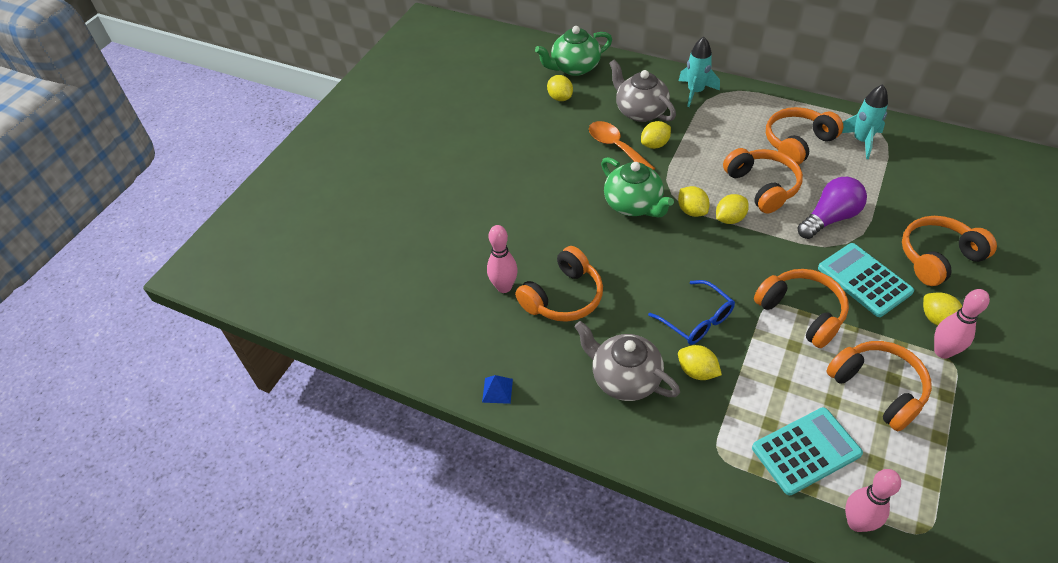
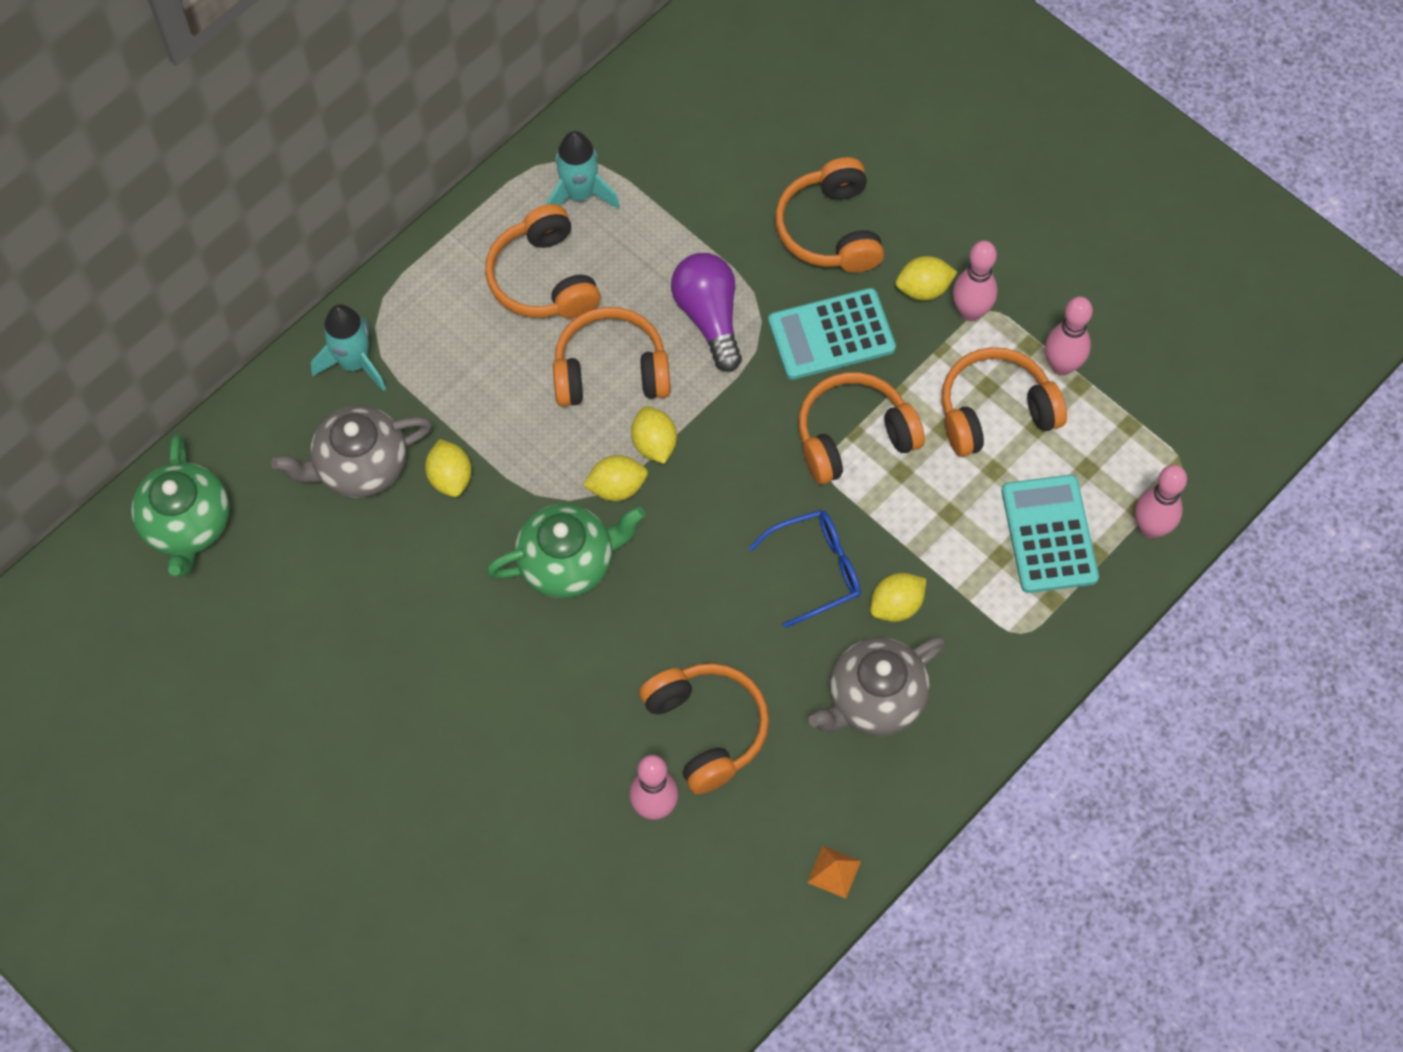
camera: 75 degrees left, 15 degrees up
blue pyramid [482,375,513,404] -> orange pyramid [807,846,861,898]
yellow lemon [547,75,573,101] -> none
orange spoon [589,121,655,170] -> none
none -> pink bowling pin [1045,296,1093,376]

